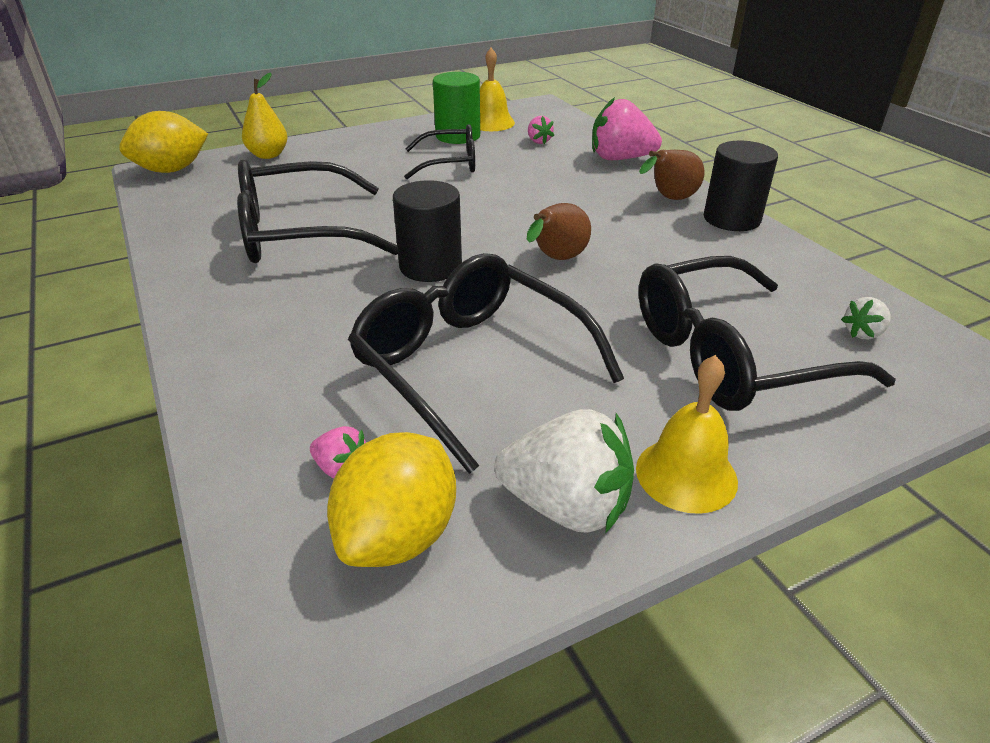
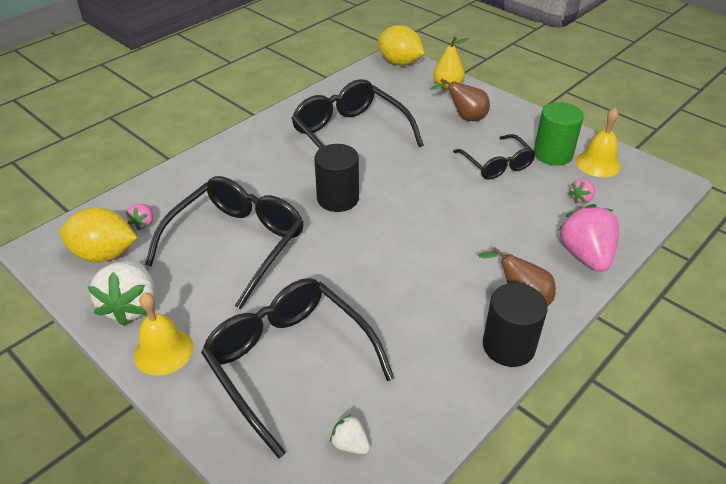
camera: 70 degrees right, 5 degrees up
brown pear [527,203,591,260] -> brown pear moved to [430,78,490,121]

